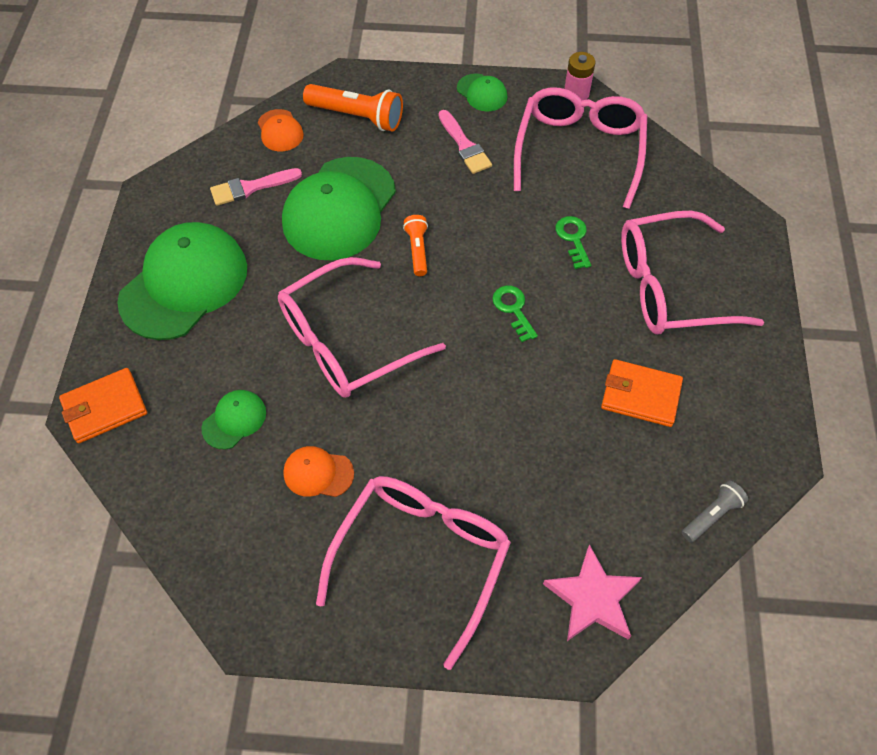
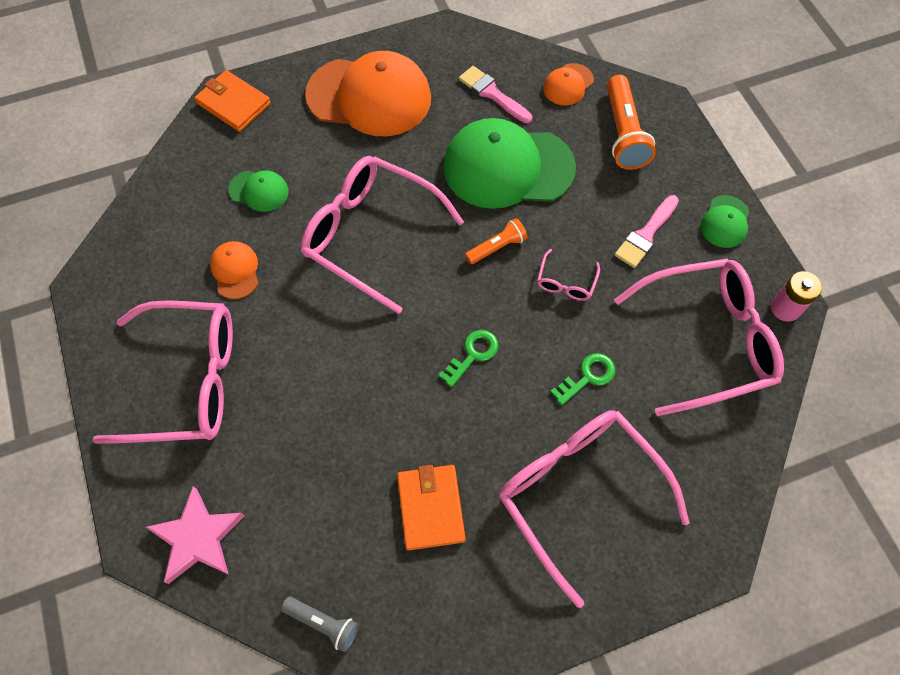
camera: 65 degrees right, 5 degrees up
green cap [117,222,247,340] -> orange cap [305,51,431,136]
none -> pink glasses [537,249,600,301]

